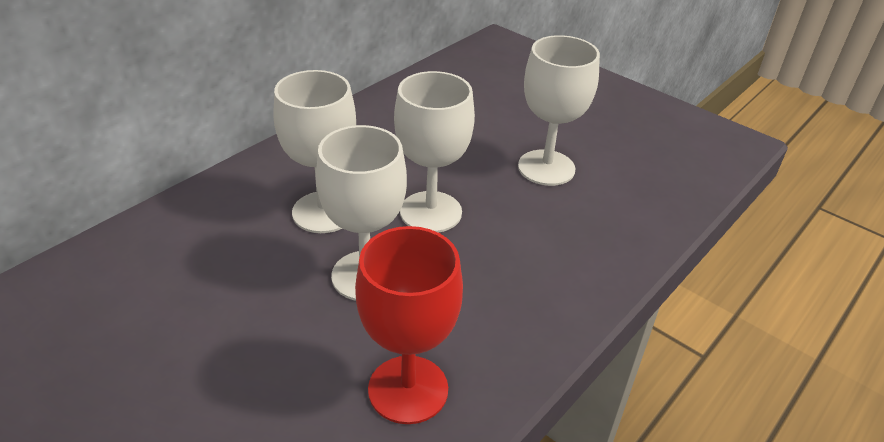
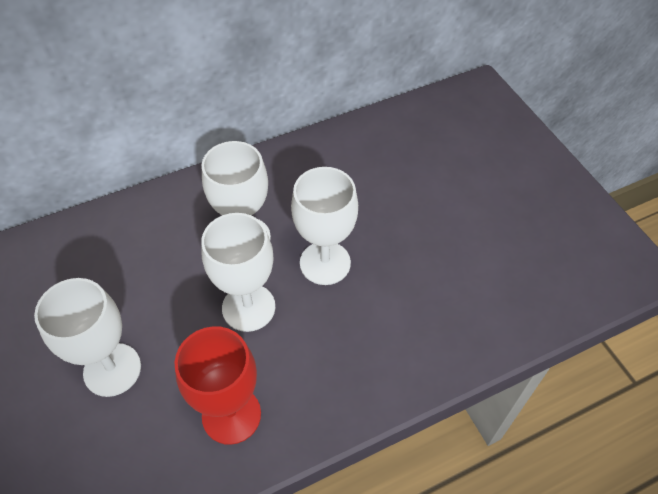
camera: 25 degrees right, 15 degrees up
white goblet [518,35,600,186] -> white goblet moved to [34,278,141,397]

